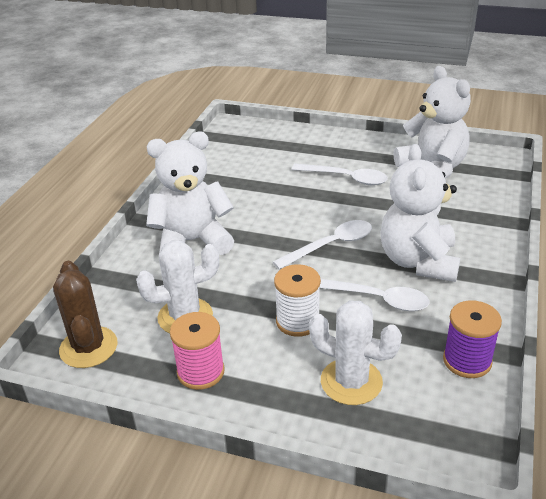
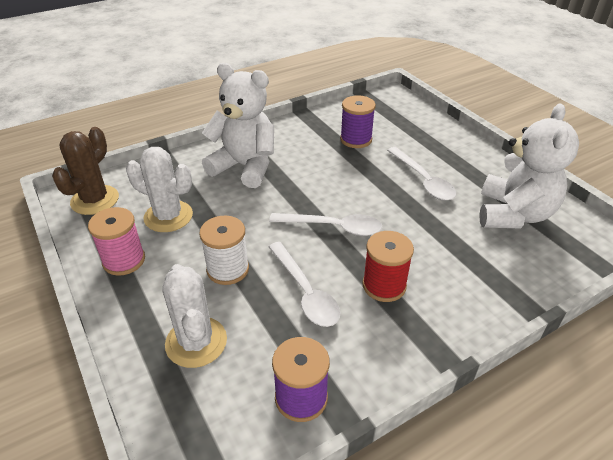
camera: 40 degrees right, 5 degrees up
white teddy bear [380,144,460,282] -> red spool [362,231,414,302]
none -> purple spool [340,95,376,148]

